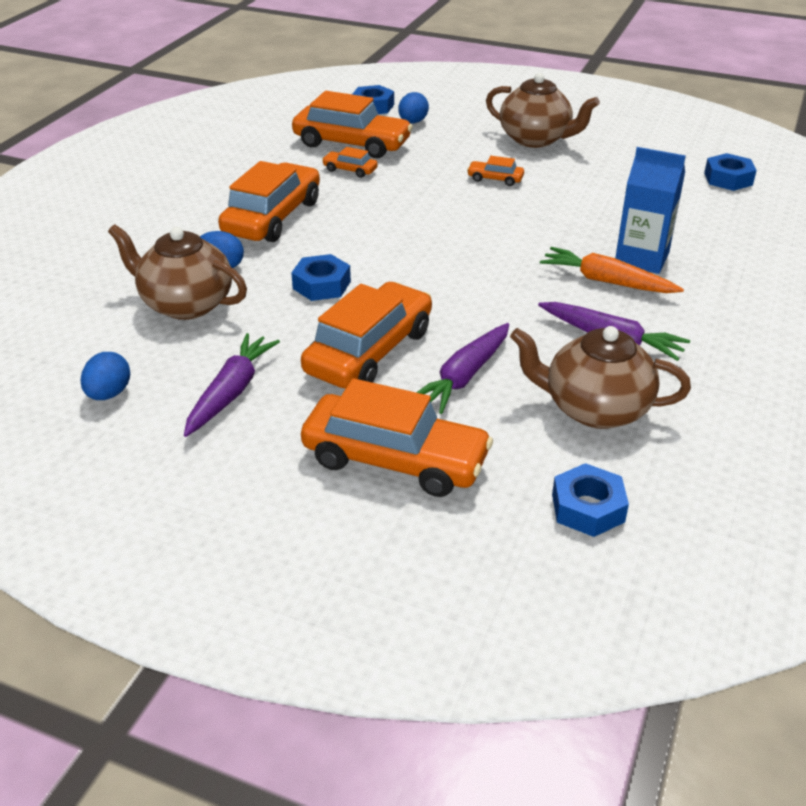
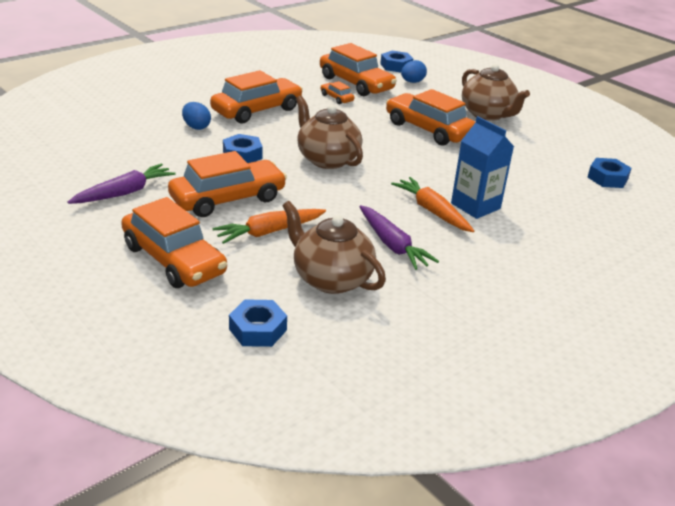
camera: 25 degrees right, 5 degrees down
blue egg [80,352,130,400] -> none
brown teapot [108,224,247,320] -> brown teapot moved to [296,96,363,169]
purple carrot [416,323,509,414] -> orange carrot [212,209,326,244]
orange car [467,156,524,186] -> orange car [386,89,476,146], size x2.24

